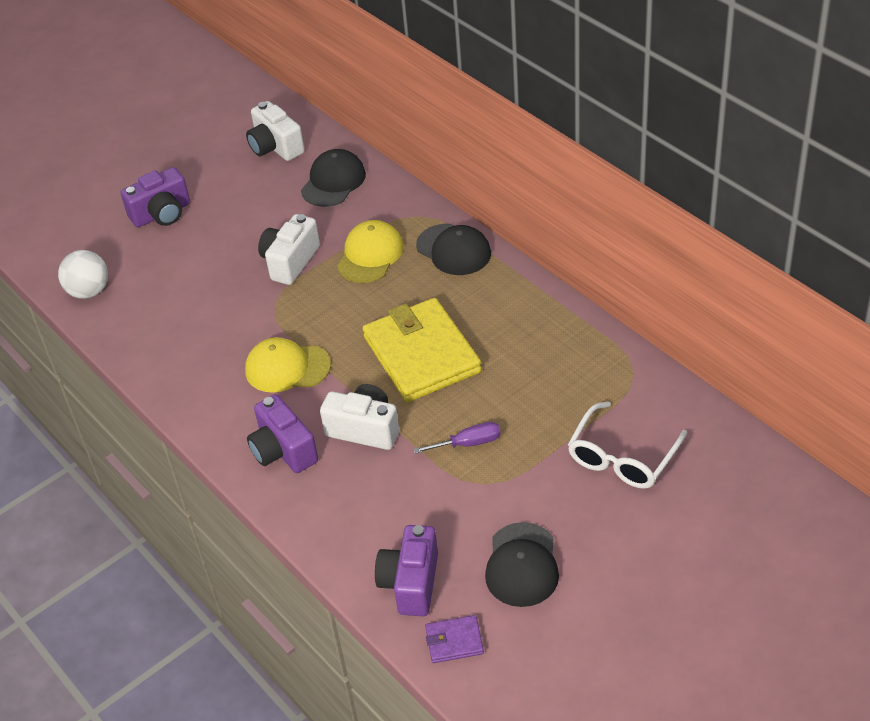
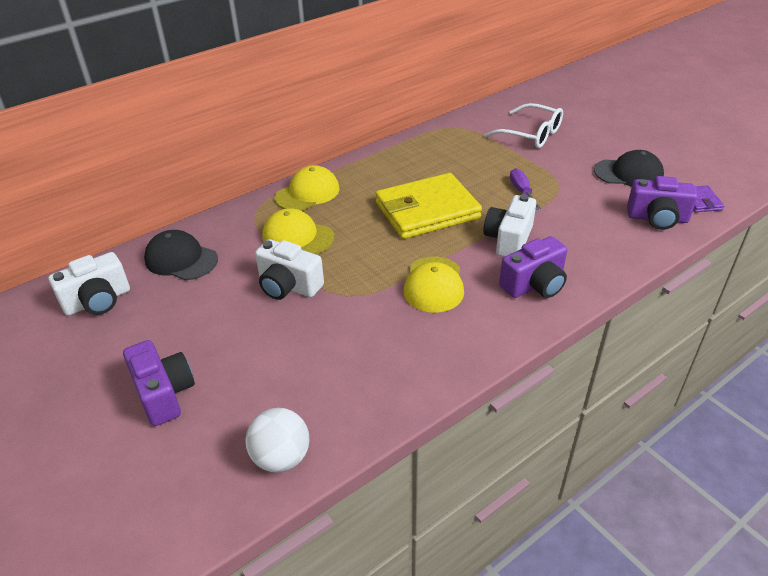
camera: 90 degrees left, 5 degrees down
black cap [416,224,491,275] -> yellow cap [275,165,340,211]

